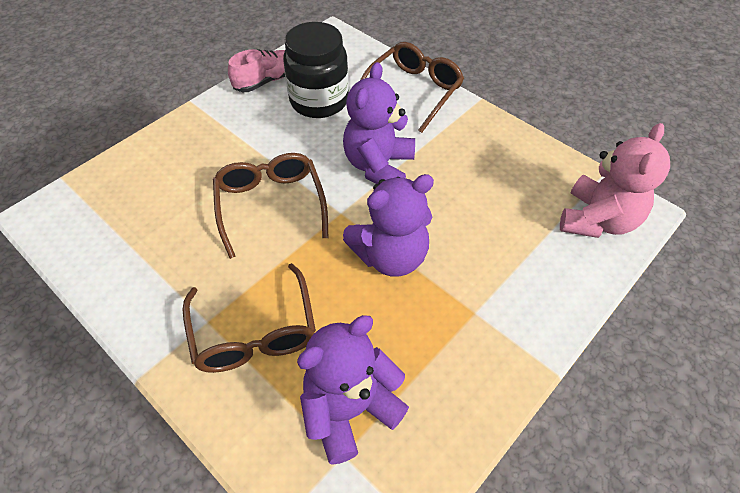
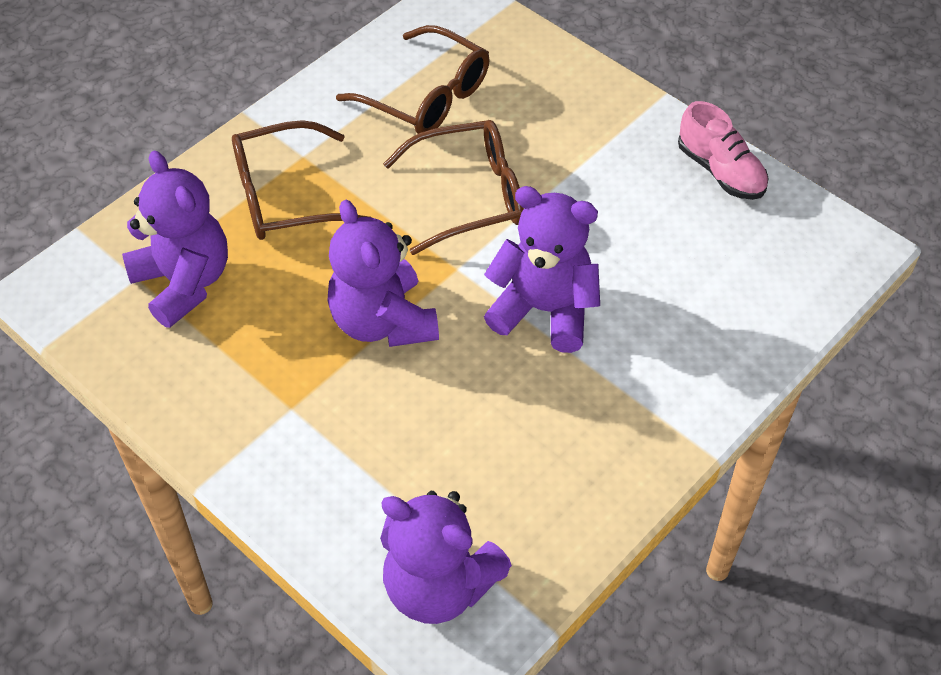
camera: 90 degrees right, 0 degrees up
black jar [283,22,349,118] -> none
brown glasses [360,42,464,133] -> brown glasses moved to [336,25,490,134]
pink teddy bear [560,123,670,238] -> purple teddy bear [380,491,512,624]

